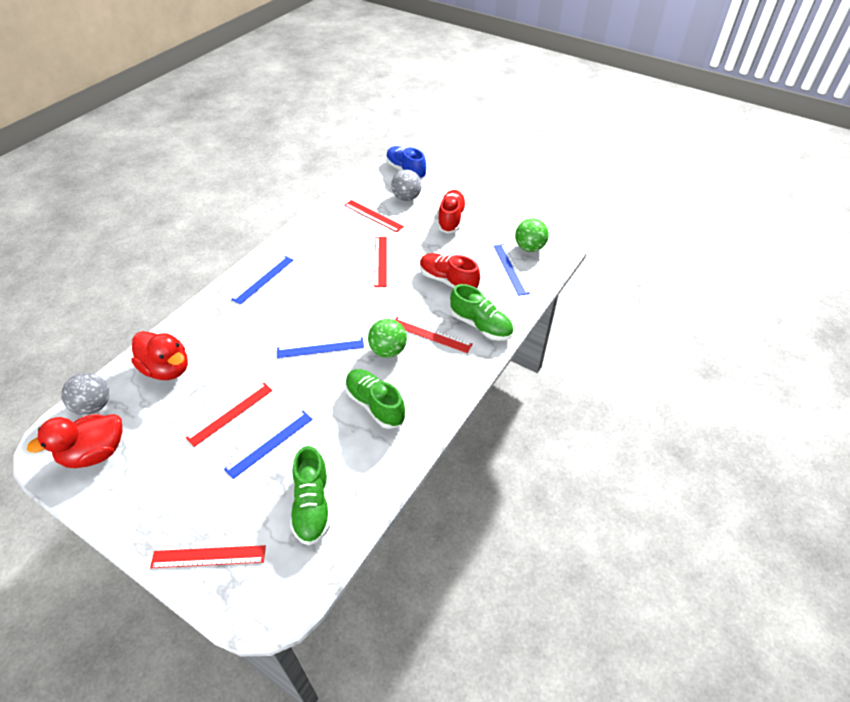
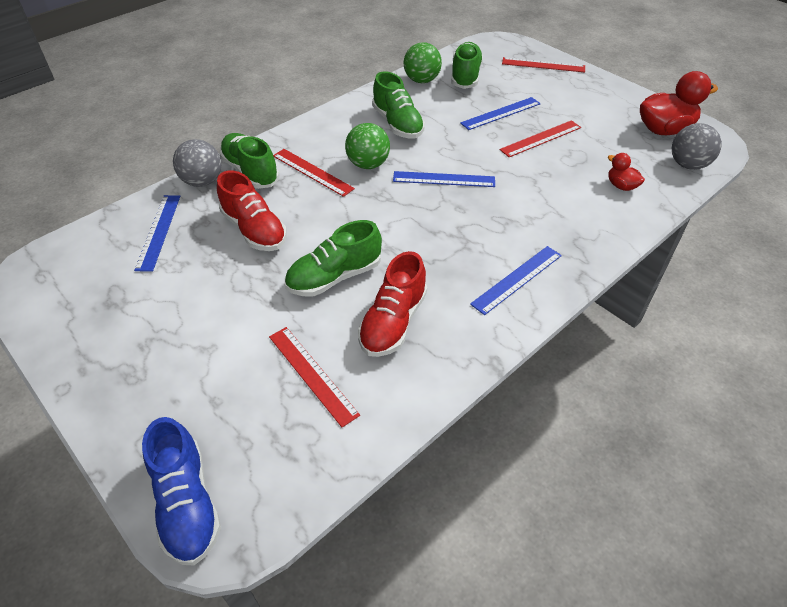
camera: 165 degrees left, 0 degrees up
red duck [131,331,188,380] -> red duck [608,153,645,191], size x0.51
red ruler [374,237,387,287] -> green shoe [285,220,382,297]
grey ball [391,170,422,201] -> grey ball moved to [173,139,221,187]
red shoe [438,190,466,234] -> red shoe moved to [358,251,427,357]
green ball [515,218,549,252] -> green ball moved to [404,42,442,83]

